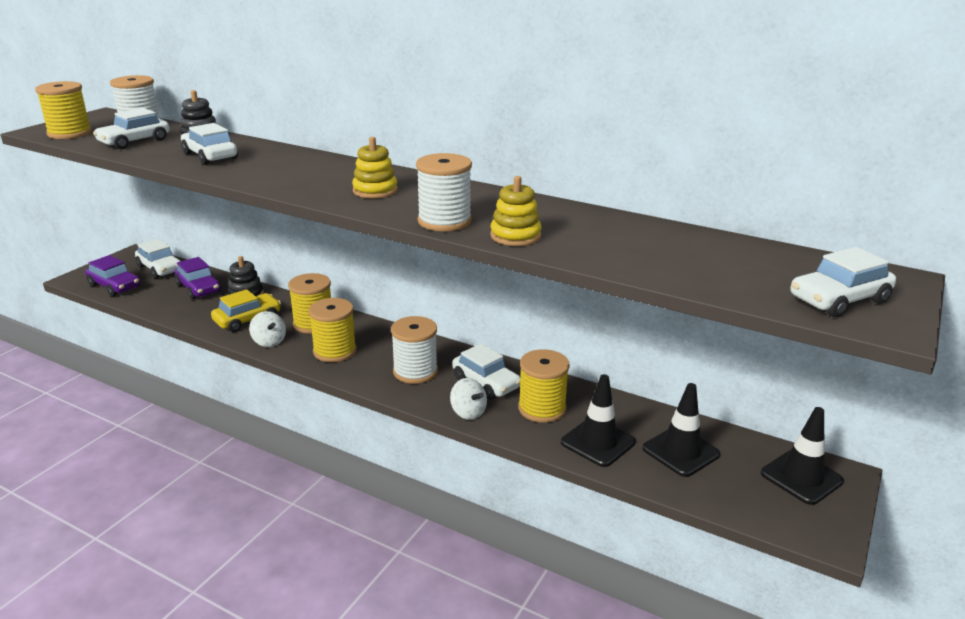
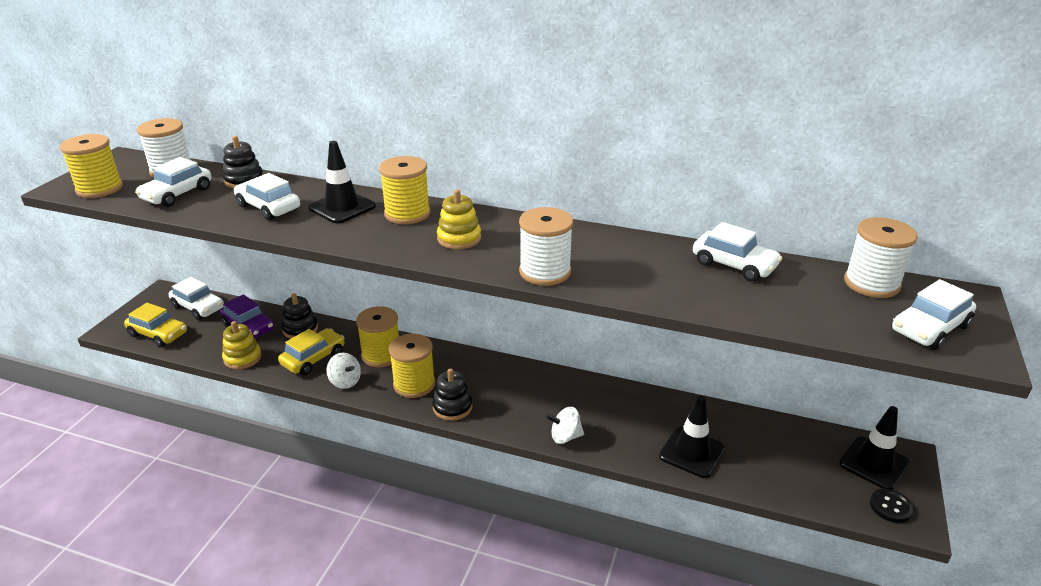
camera: 10 degrees left, 5 degrees up
purple car [85,255,140,296] -> yellow car [124,303,187,347]
white spool [391,316,438,384] -> white spool moved to [844,217,918,298]
white spinning top [450,378,487,420] -> white spinning top turned 135 degrees clockwise [546,407,584,444]
white car [452,343,521,399] -> white car moved to [693,222,782,282]
yellow stacking toy [490,176,542,246] -> yellow stacking toy moved to [222,321,262,370]
yellow spool [518,349,570,423] -> yellow spool moved to [379,156,430,224]
black traffic cone [642,383,720,477] -> black traffic cone moved to [309,141,376,223]
none -> black stacking toy [432,368,472,421]
none -> black button [870,489,913,523]

